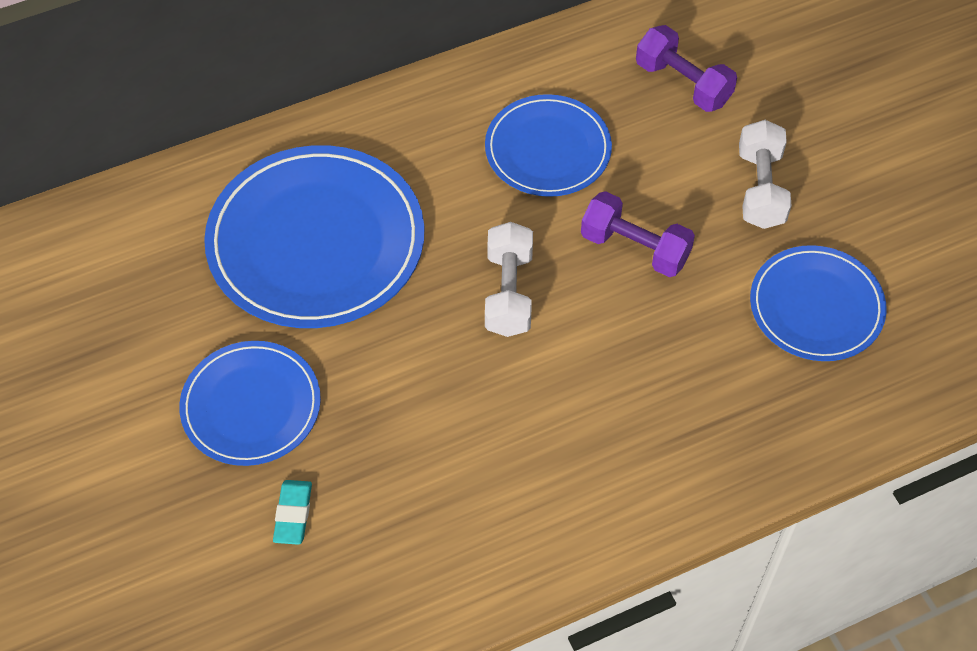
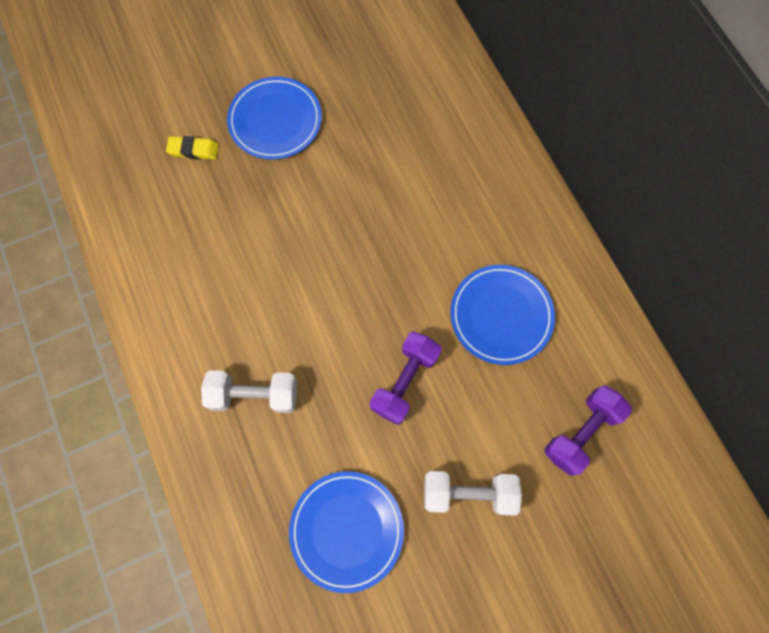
camera: 90 degrees right, 15 degrees up
blue plate [204,145,424,328] -> none
turquoise eraser [273,480,312,545] -> yellow eraser [166,136,219,160]
white dumbbell [485,222,533,337] -> white dumbbell moved to [201,370,297,413]

